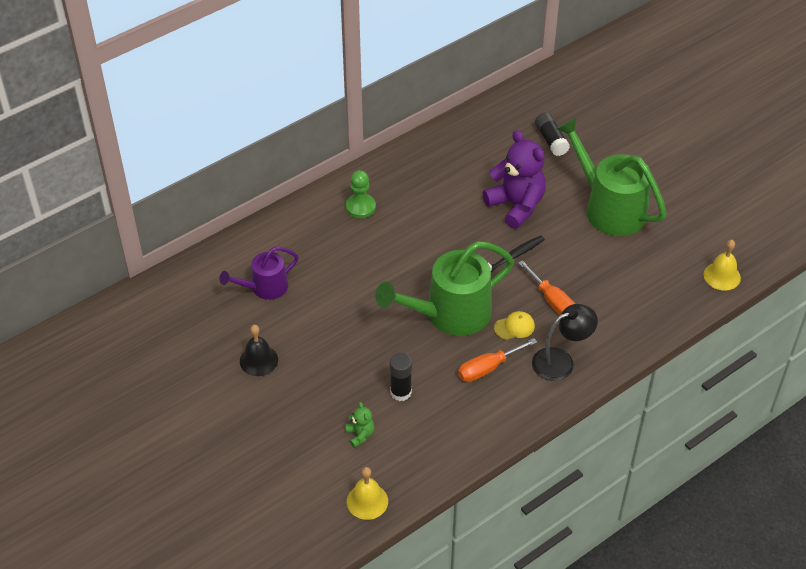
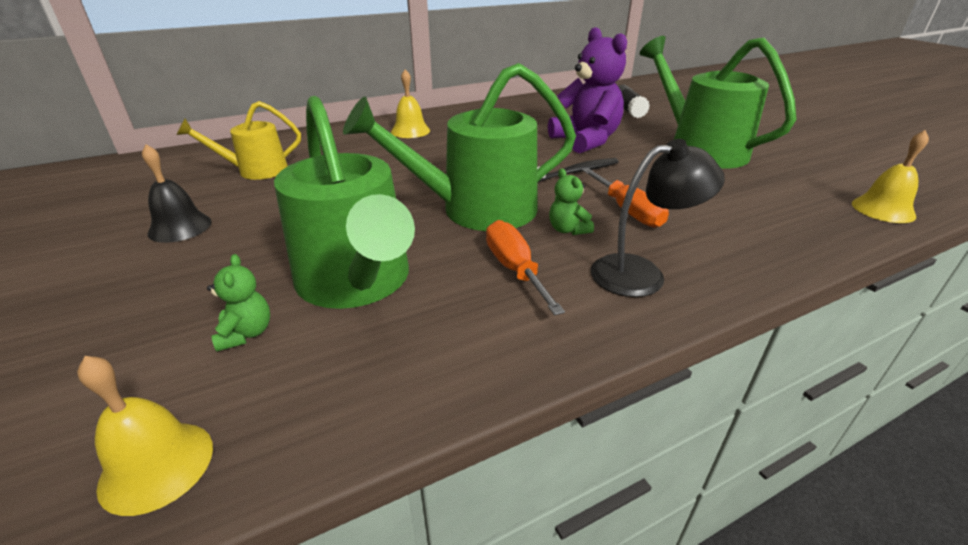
camera: 10 degrees right, 15 degrees down
purple watering can [219,247,299,300] -> yellow watering can [176,101,301,180]
green pawn [346,170,376,218] -> yellow bell [391,69,430,138]
black glue stick [390,353,412,401] -> green watering can [274,96,415,309]
orange screwdriver [458,338,537,382] -> orange screwdriver turned 90 degrees clockwise [486,220,565,315]
yellow cap [494,311,535,340] -> green teddy bear [549,168,594,235]

